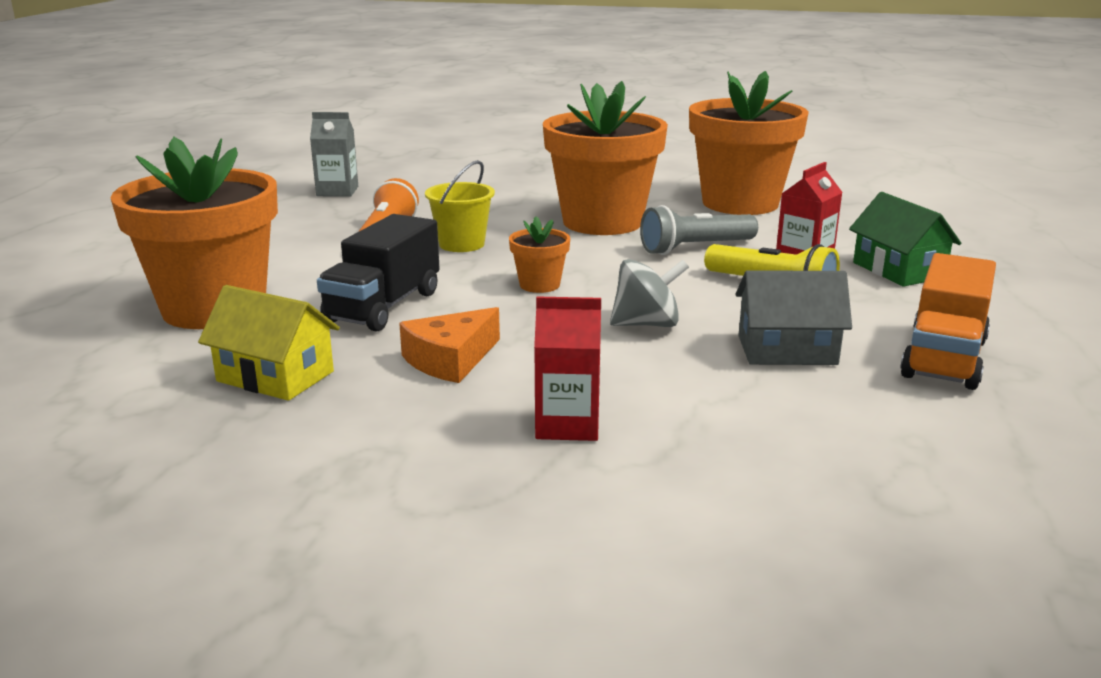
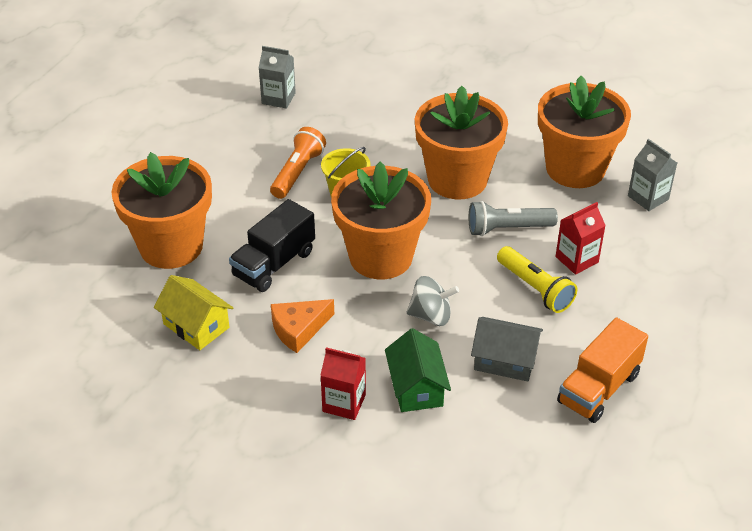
camera: 15 degrees right, 20 degrees up
orange flower pot [509,216,570,293] -> orange flower pot [331,162,431,279], size x2.34
green house [849,192,961,287] -> green house moved to [385,328,451,412]
none -> grey carton [628,139,677,211]

